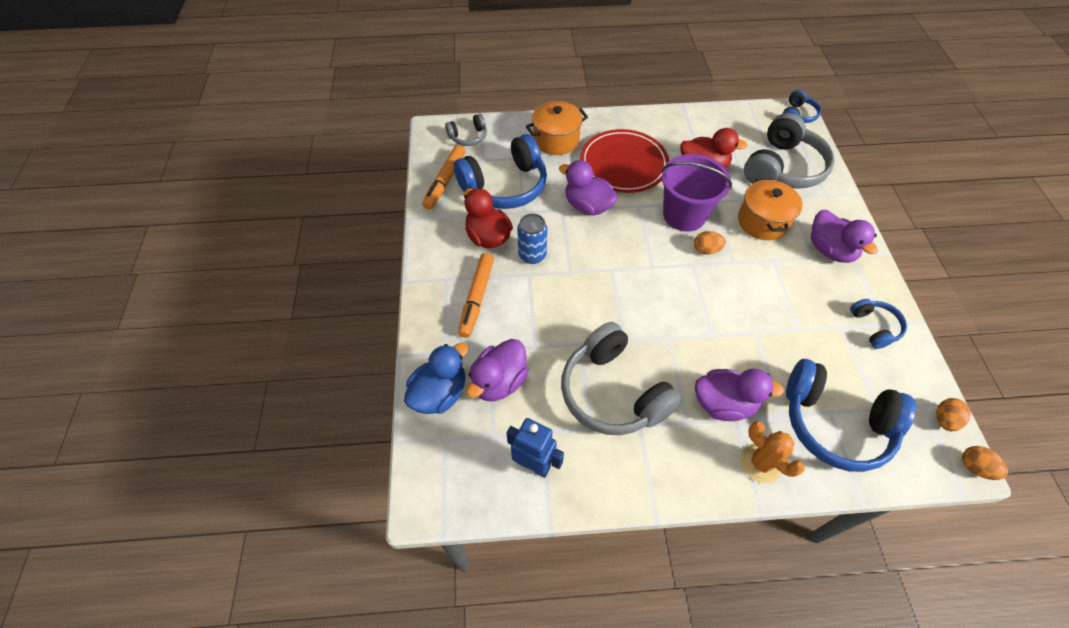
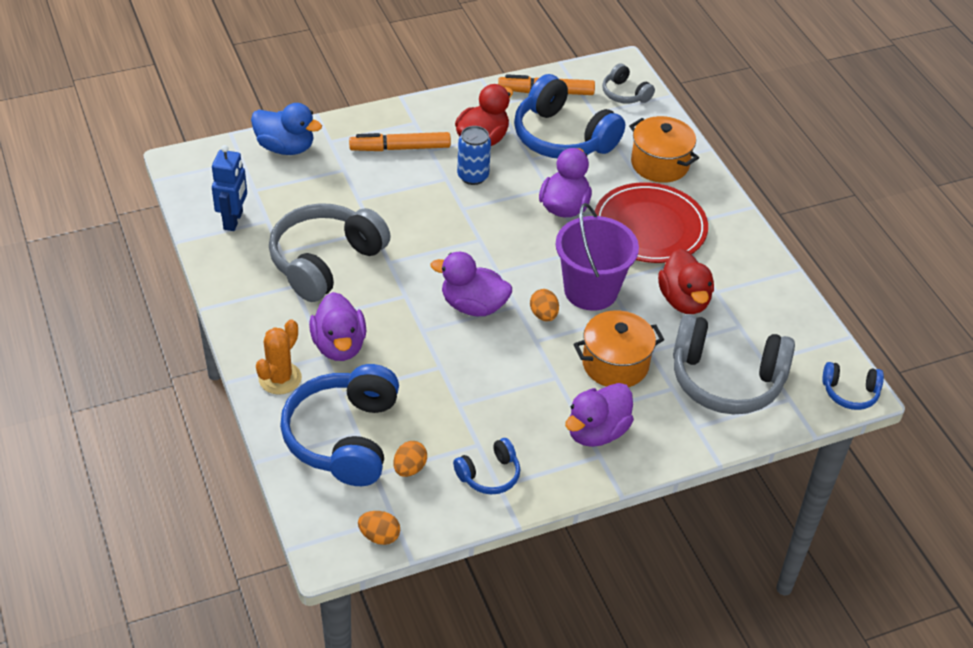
camera: 70 degrees right, 10 degrees down
purple duck [466,339,529,401] -> purple duck moved to [430,252,512,317]
orange egg [962,446,1008,480] -> orange egg moved to [393,441,427,477]

